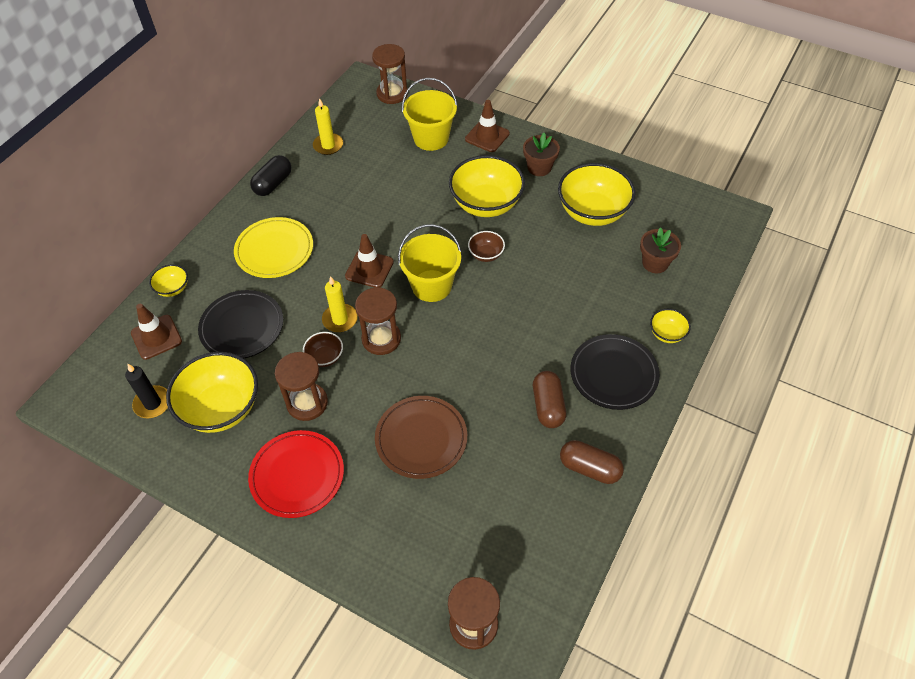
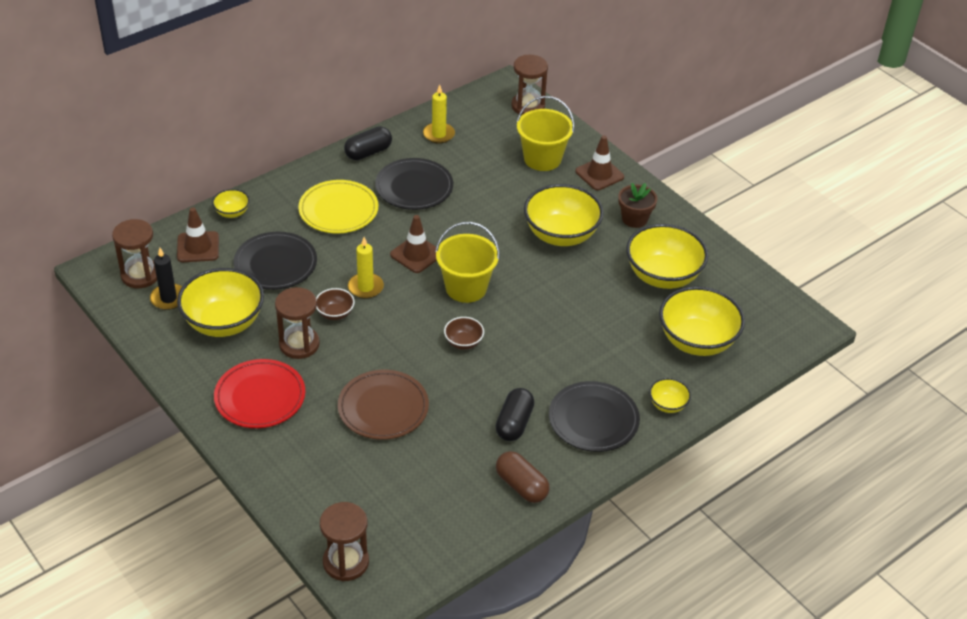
camera: 20 degrees right, 10 degrees down
brown hourglass [355,287,401,355] -> brown hourglass moved to [112,219,157,288]
brown bowl [468,231,505,262] -> brown bowl moved to [444,317,484,350]
brown capsule [533,371,566,428] -> black capsule [495,388,535,441]
brown flower pot [640,227,681,273] -> yellow bowl [659,286,745,356]
none -> black plate [375,158,453,210]

